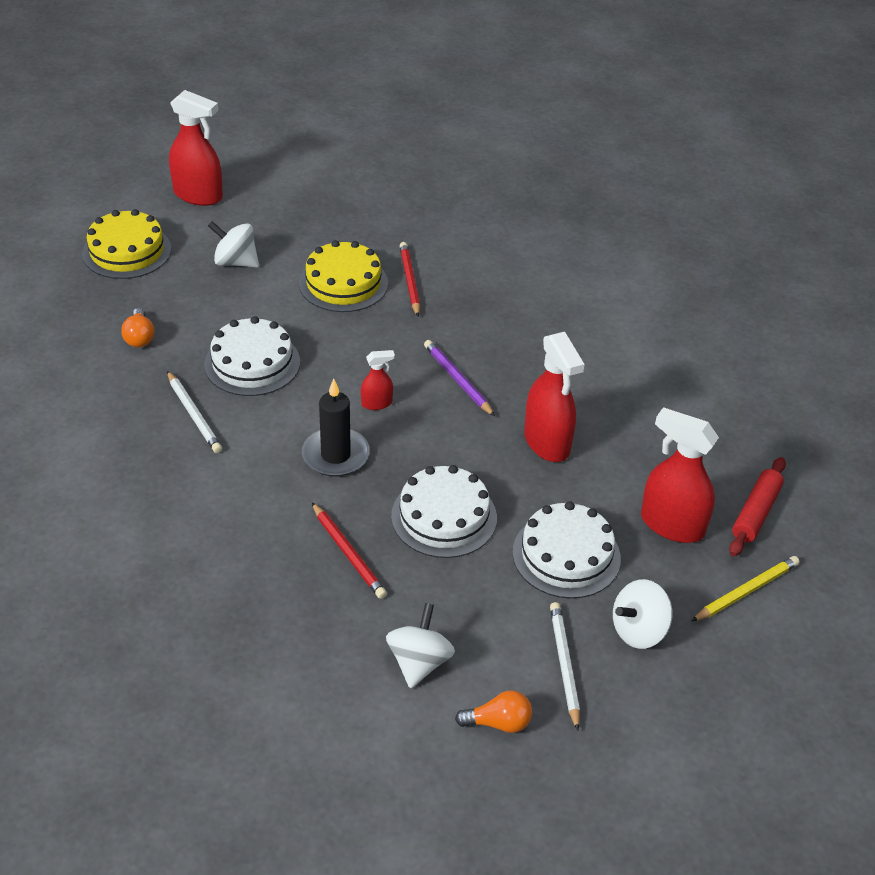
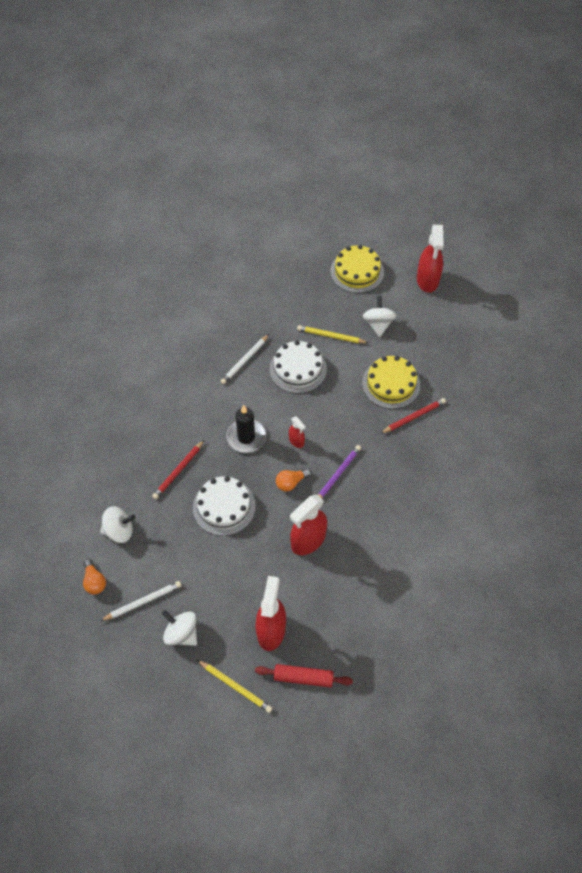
camera: 70 degrees right, 15 degrees up
orange light bulb [121,308,154,347] -> orange light bulb moved to [276,468,311,491]
white cake [512,501,621,599] -> none
none -> yellow pencil [297,325,369,343]

